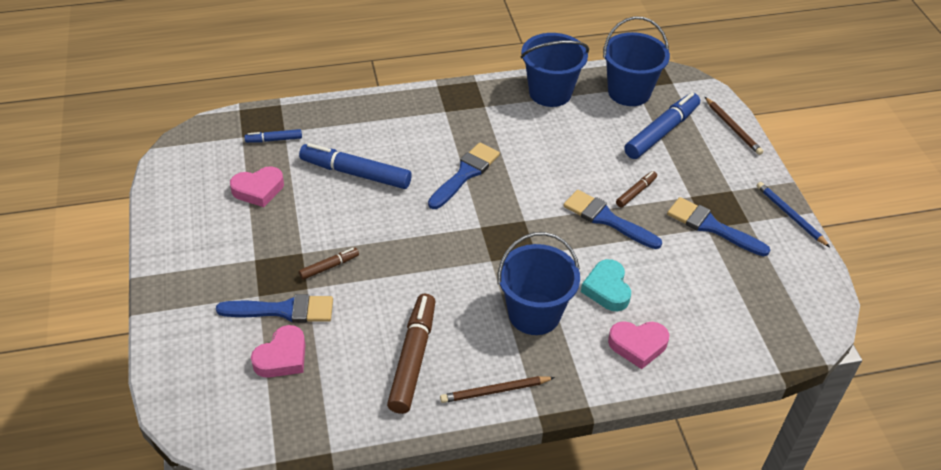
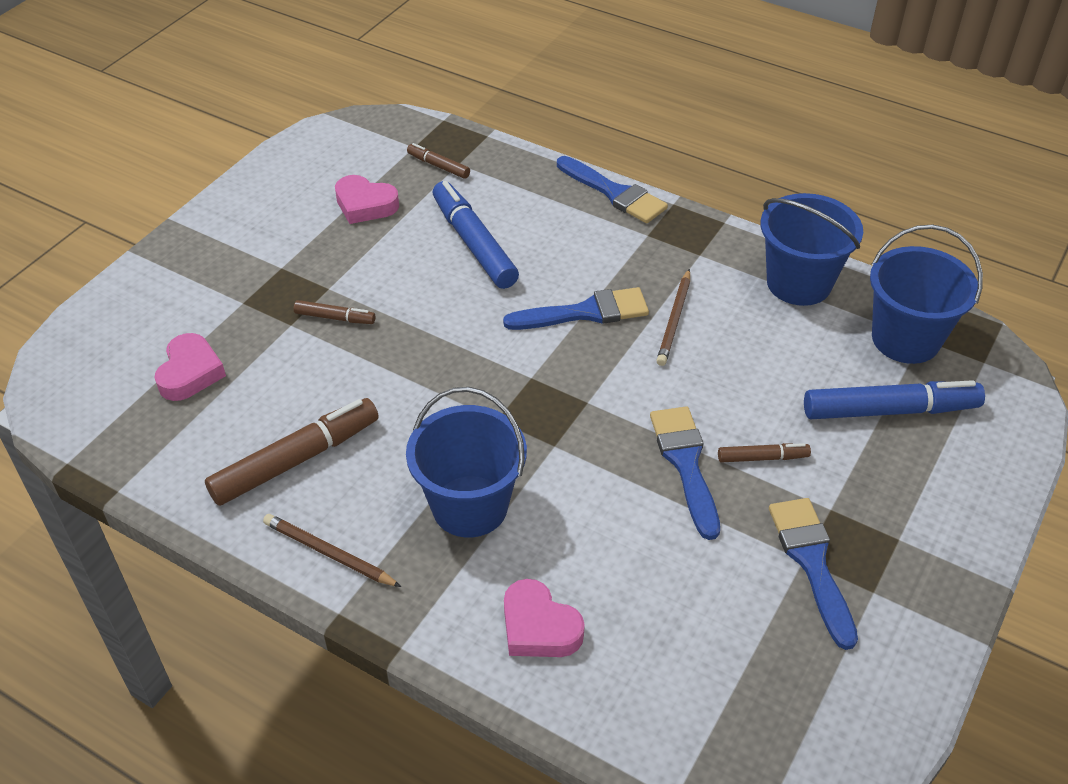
camera: 45 degrees right, 0 degrees up
blue brush [216,294,333,323] -> blue brush moved to [557,156,668,223]
blue marker [244,129,302,143] -> brown marker [407,143,470,179]
pink heart [251,325,306,378] -> pink heart turned 75 degrees counterclockwise [155,333,226,401]
turquoise heart [581,259,631,311] -> none
brown pencil [705,97,763,155] -> brown pencil moved to [656,269,690,366]
blue pencil [757,182,830,247] -> none

